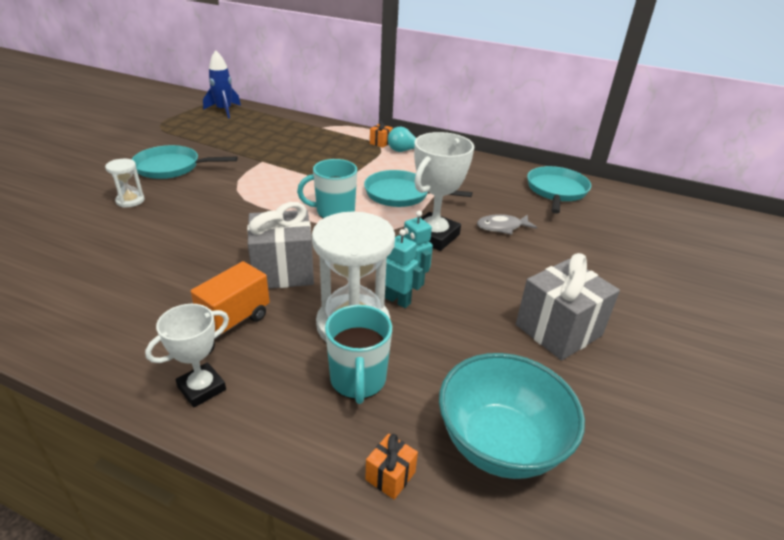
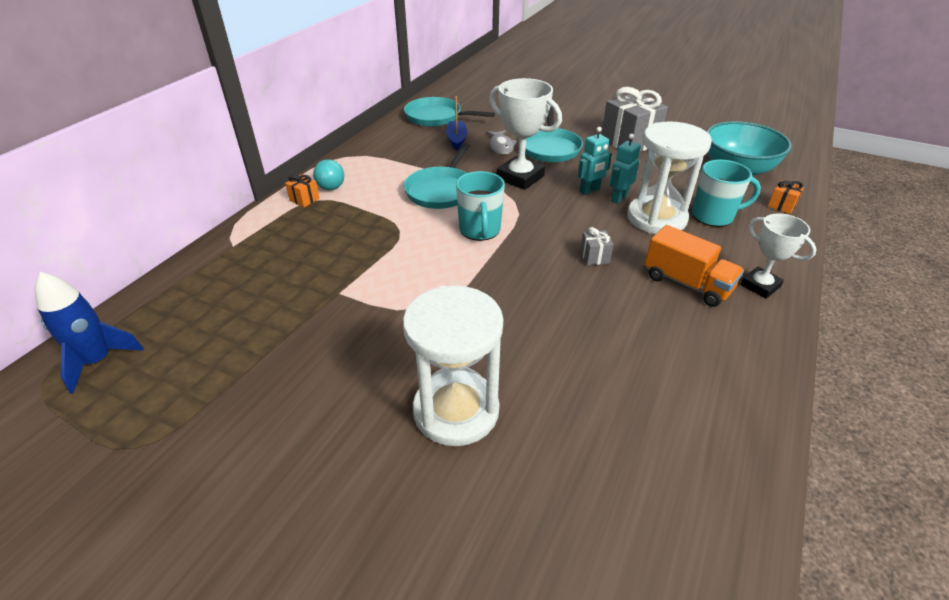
camera: 85 degrees left, 5 degrees up
white hourglass [105,159,145,207] -> white hourglass [403,285,503,446], size x2.08
turquoise pan [132,145,238,179] -> turquoise pan moved to [525,107,583,162]
grey gift [247,202,314,289] -> grey gift [580,227,614,265], size x0.44
none -> blue boat [446,96,468,150]

